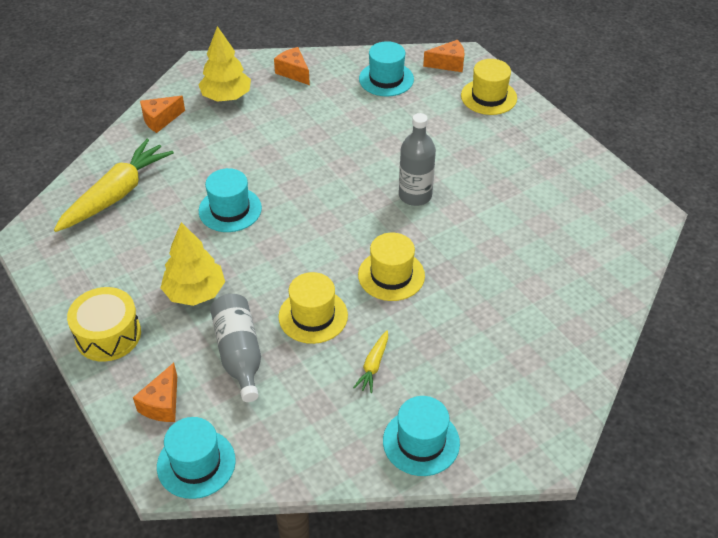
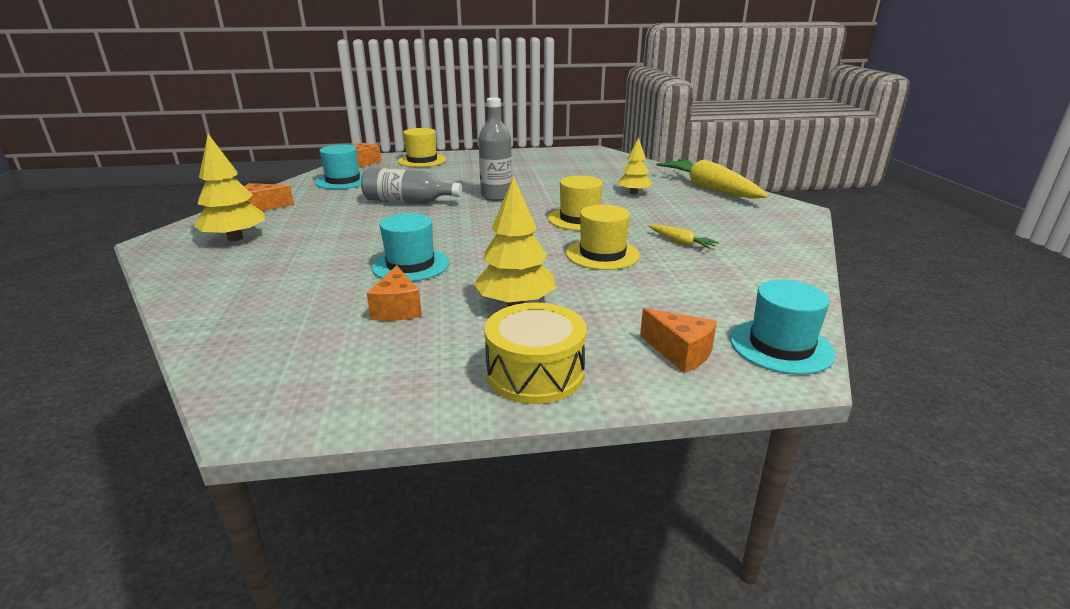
camera: 65 degrees left, 20 degrees down
yellow carrot [54,139,174,232] -> yellow carrot moved to [656,159,768,199]
orange cheese [140,96,185,133] -> orange cheese moved to [367,265,422,321]
grey bottle [210,294,261,402] -> grey bottle moved to [361,167,462,204]
turquoise hat [383,396,460,476] -> none
none -> yellow tree [617,137,652,194]

